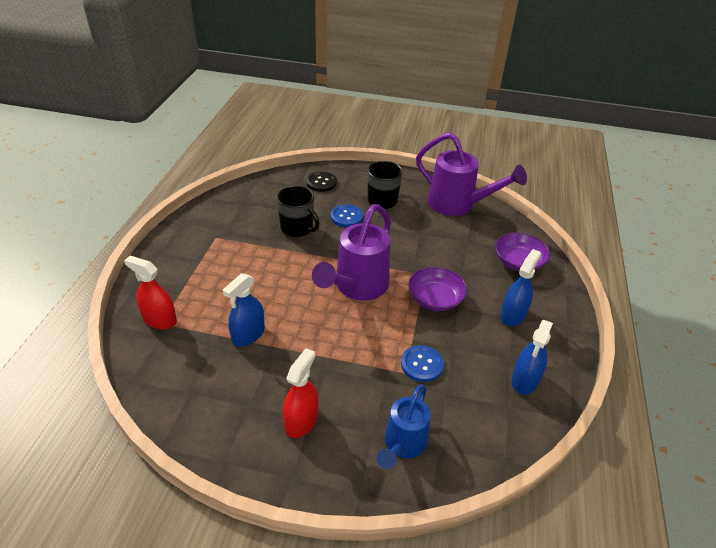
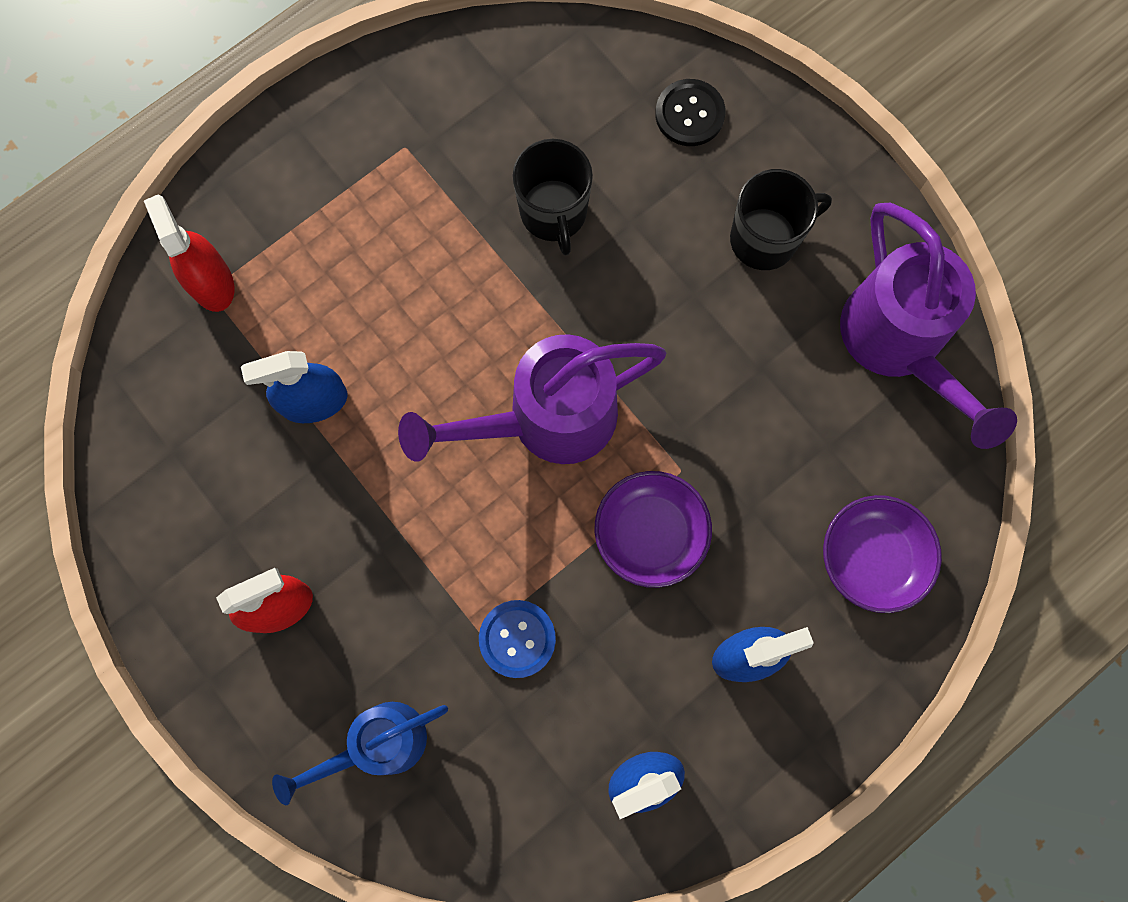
camera: 40 degrees right, 35 degrees up
blue button [331,204,363,227] -> none

